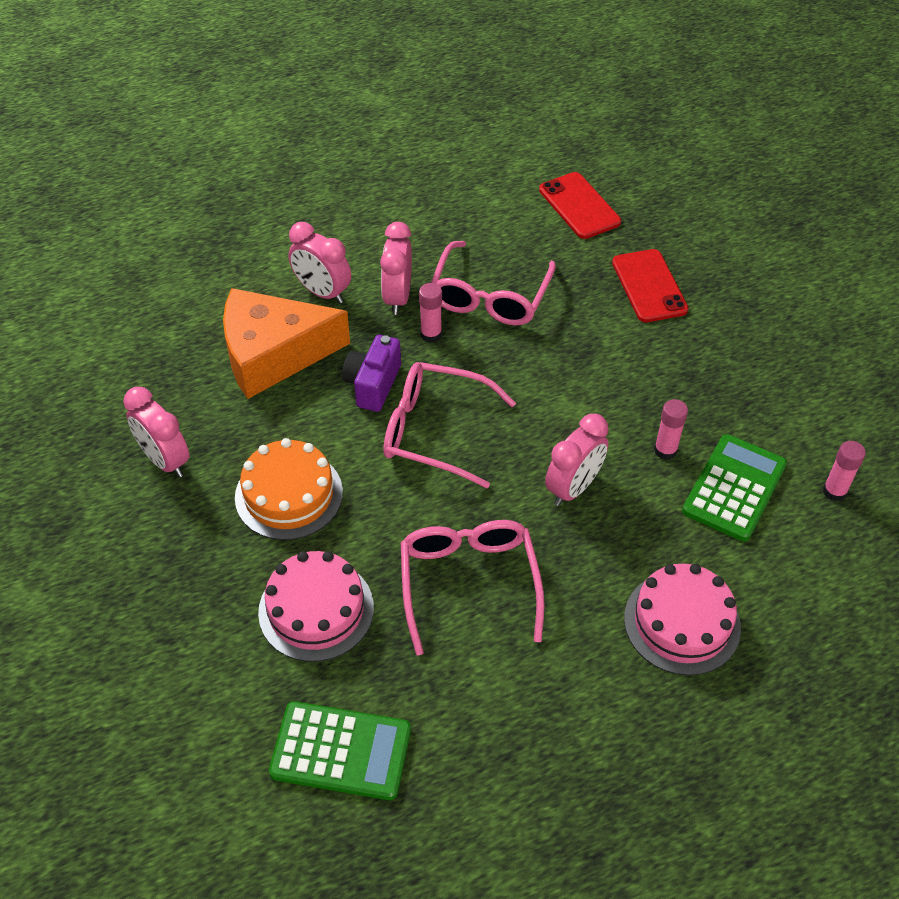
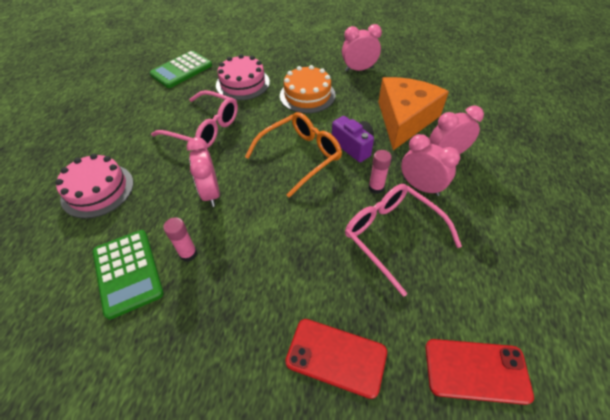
camera: 125 degrees right, 0 degrees up
pink glasses [383,362,516,488] -> orange glasses [245,112,342,198]
pink glue stick [823,441,866,501] -> none

